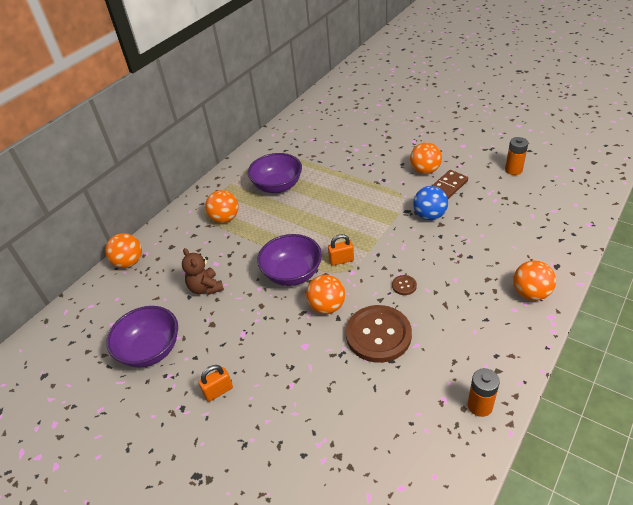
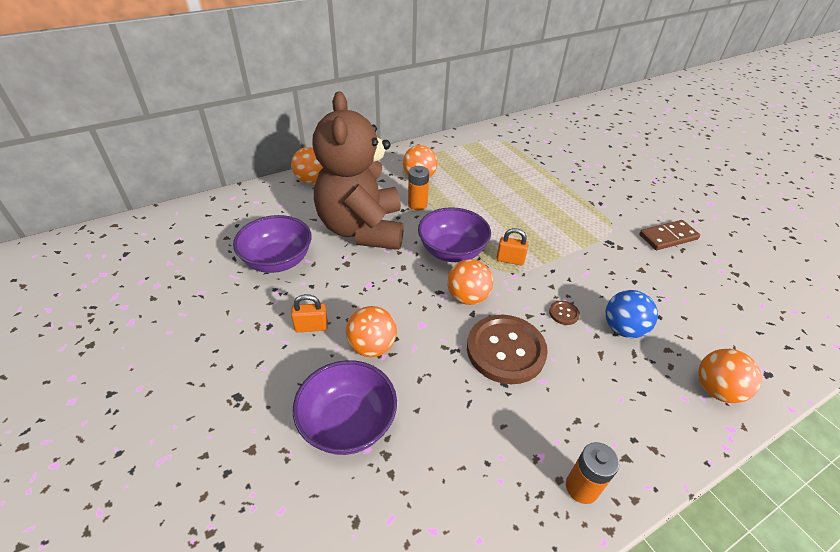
camera: 20 degrees right, 0 degrees up
brown teddy bear [182,248,224,295] -> brown teddy bear [312,91,404,250], size x2.39
purple bowl [248,153,302,193] -> purple bowl moved to [293,360,397,455]
orange ball [410,142,442,174] -> orange ball moved to [346,306,397,357]
blue ball [413,186,448,220] -> blue ball moved to [605,290,658,338]
orange battery [505,137,528,175] -> orange battery moved to [408,166,429,210]

